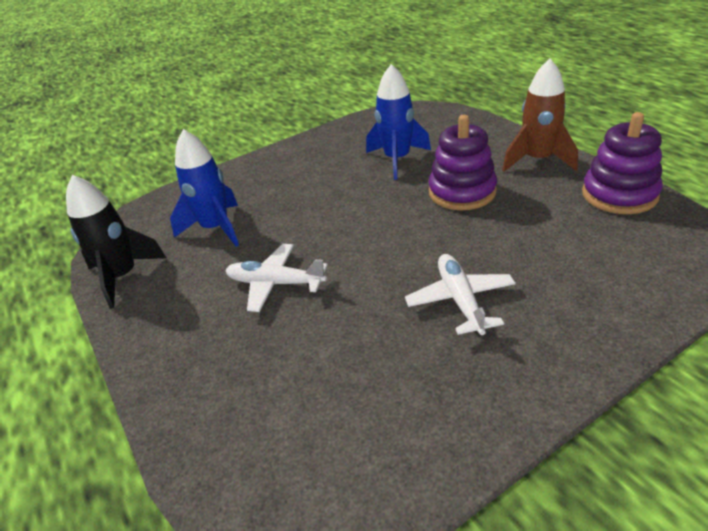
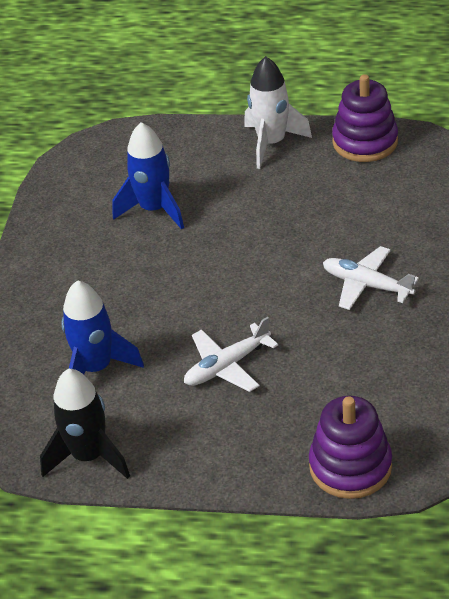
camera: 50 degrees left, 5 degrees up
purple stacking toy [428,115,497,210] -> purple stacking toy moved to [309,396,392,499]
brown rocket [502,59,578,171] -> white rocket [244,56,312,169]

